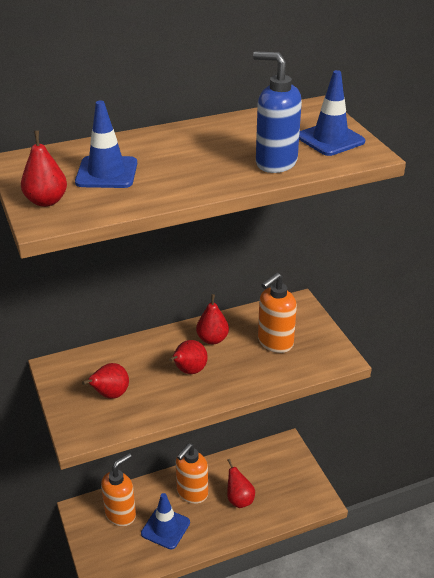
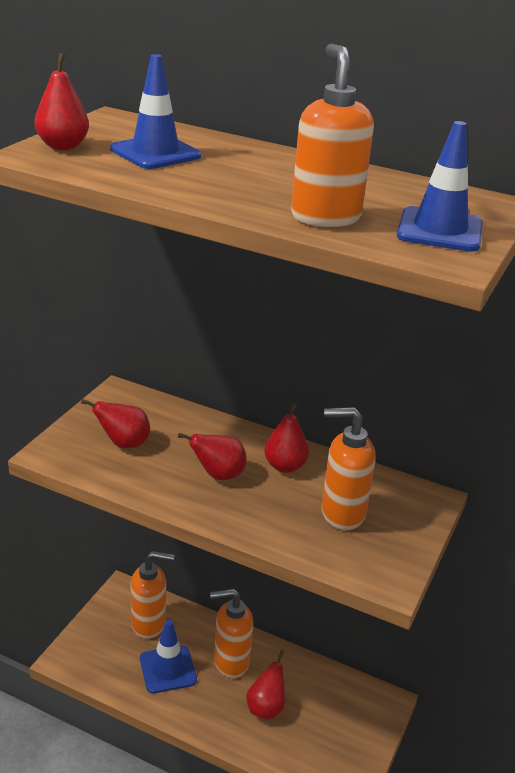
camera: 45 degrees right, 5 degrees down
blue soap dispenser [253,51,302,173] -> orange soap dispenser [291,44,374,227]

